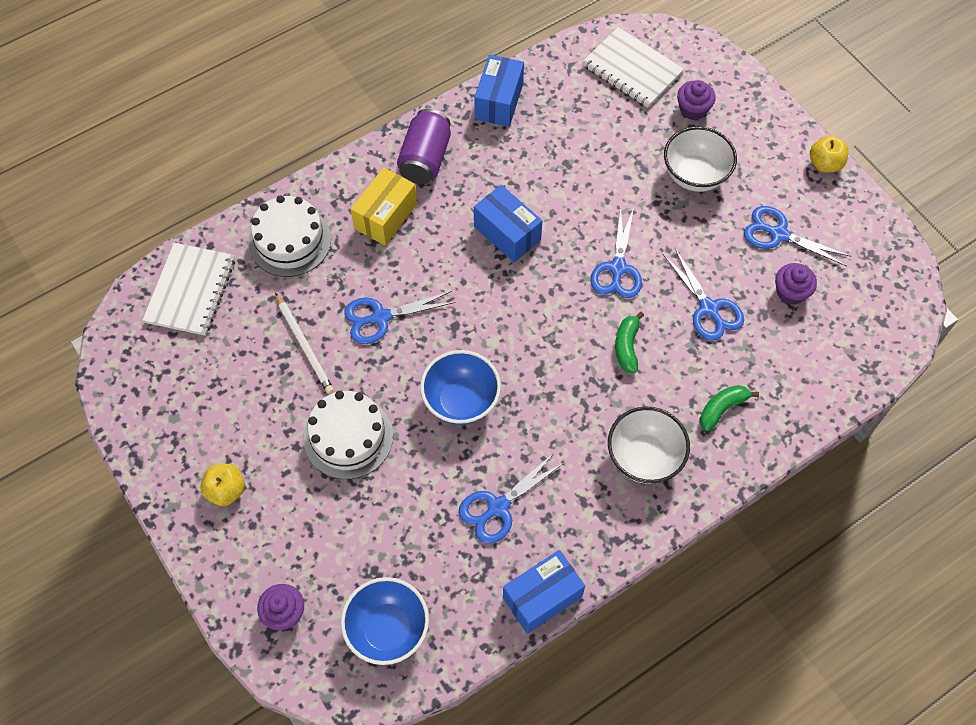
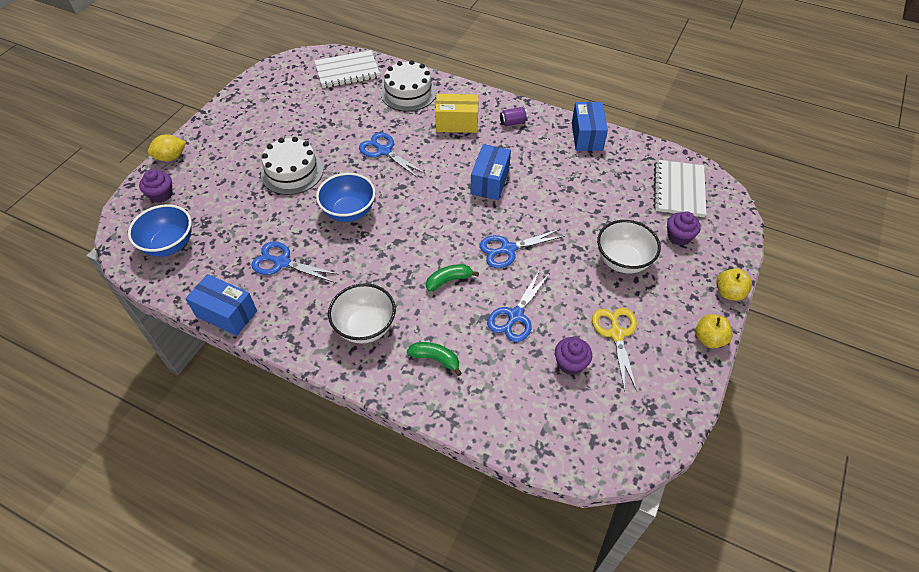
camera: 60 degrees right, 10 degrees down
yellow apple [200,464,245,506] -> yellow apple moved to [716,268,752,301]
white pencil [275,293,334,394] -> none
purple can [397,109,451,184] -> purple can [500,107,528,126], size x0.51
blue box [474,55,524,127] -> blue box turned 75 degrees counterclockwise [572,102,608,151]
blue scissors [744,206,851,266] -> yellow scissors [592,308,637,392]
none -> yellow lemon [148,134,186,161]

